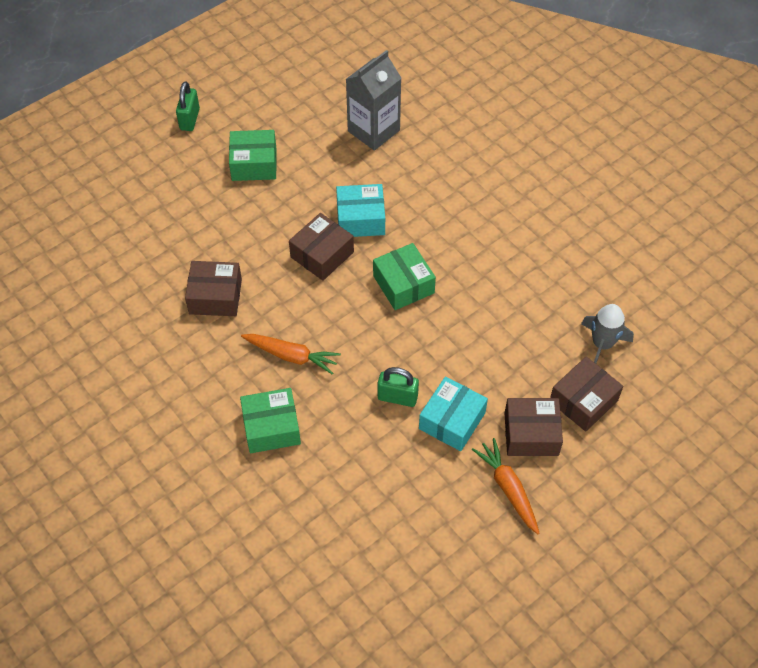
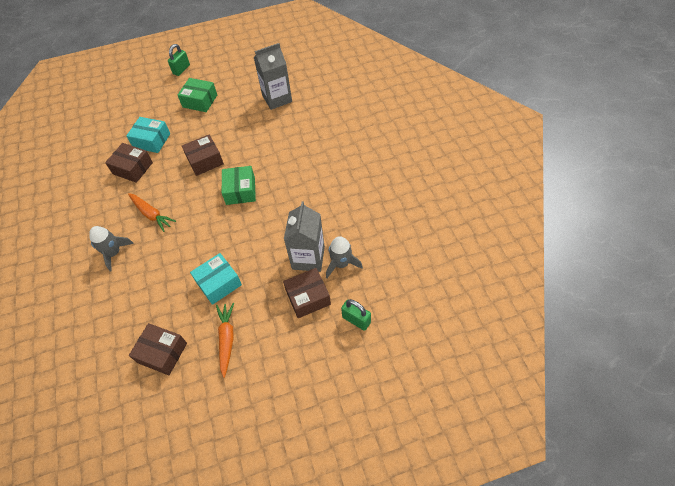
camera: 25 degrees right, 0 degrees up
green box [240,388,301,453] -> grey rocket [89,226,134,272]
turquoise box [336,184,385,237] -> turquoise box moved to [126,117,170,153]
green padlock [378,367,419,407] -> green padlock moved to [341,299,371,331]
brown box [504,398,563,456] -> brown box moved to [129,323,187,375]
none -> grey carton [284,202,325,272]

